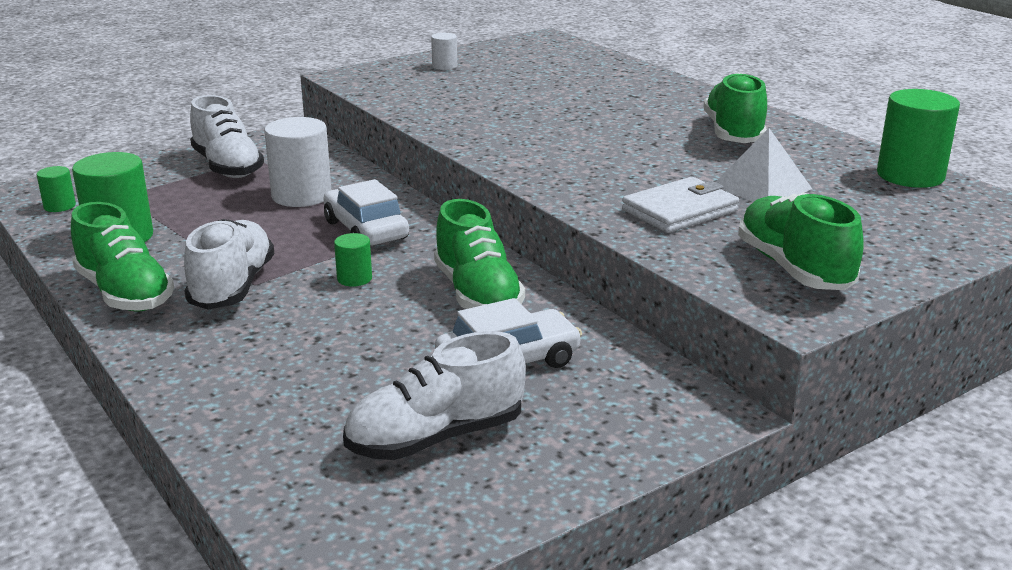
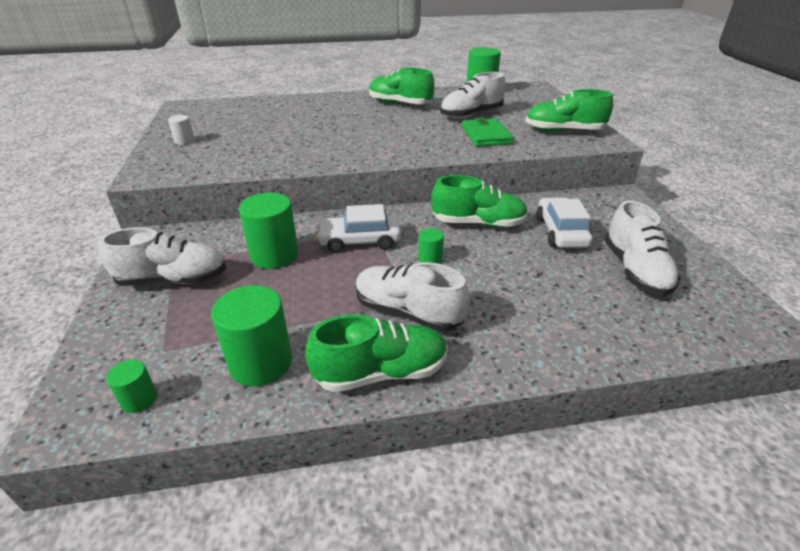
camera: 65 degrees left, 10 degrees up
white cylinder [264,117,331,207] -> green cylinder [239,193,299,269]
white wallet [622,177,739,233] -> green wallet [462,117,513,147]
white pyramid [716,128,812,202] -> white shoe [440,72,506,119]

